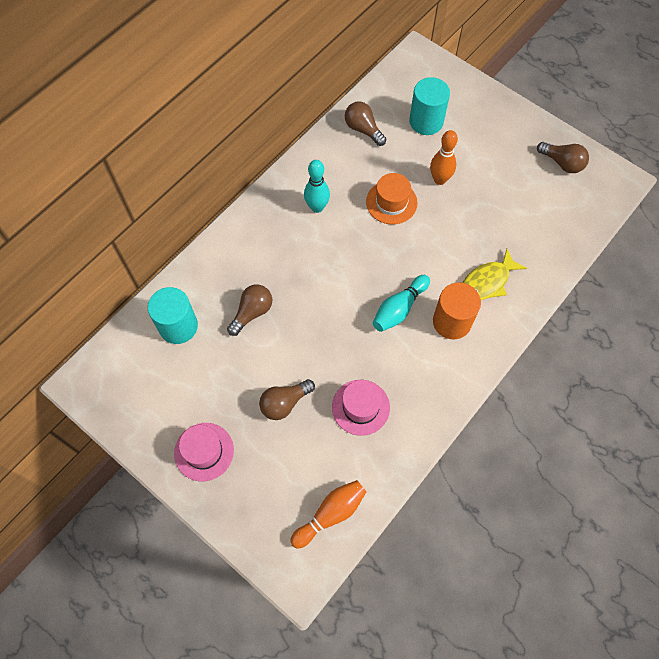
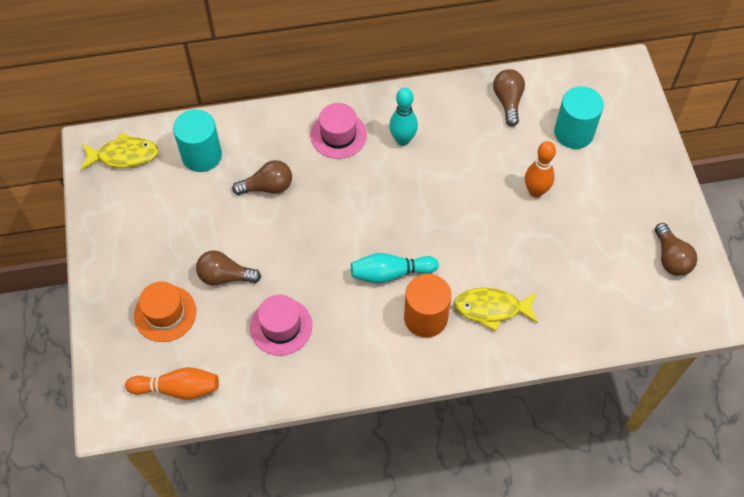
camera: 40 degrees right, 5 degrees down
pink hat [174,423,234,482] -> pink hat moved to [310,103,367,159]
orange hat [366,173,418,225] -> orange hat moved to [134,281,196,342]
none -> yellow fish [81,133,159,170]

